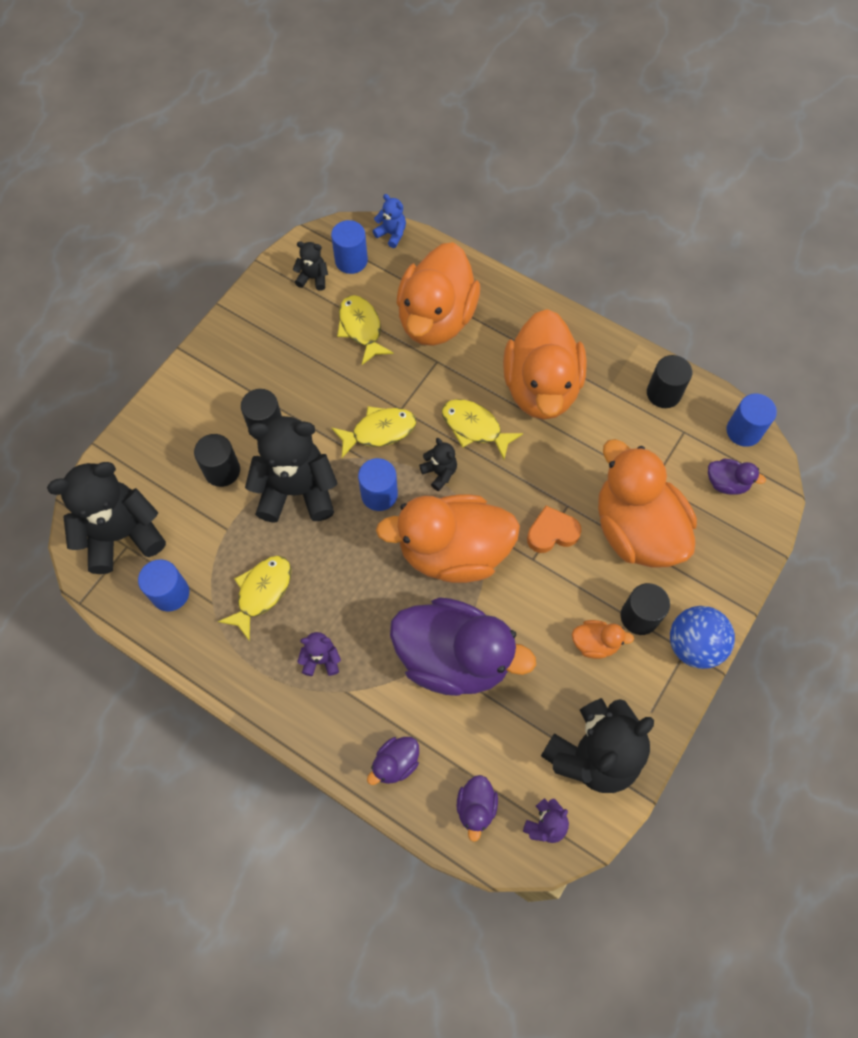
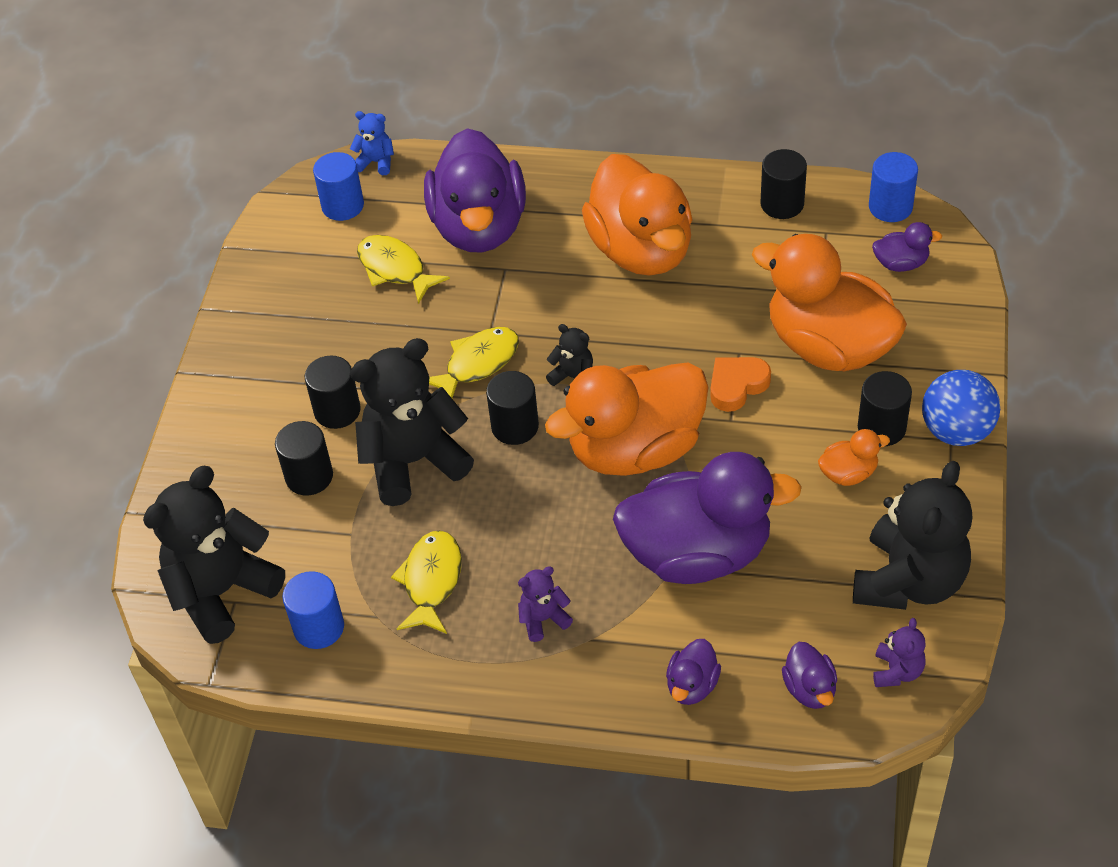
camera: 20 degrees left, 15 degrees down
black teddy bear [293,241,328,291] -> none
blue cylinder [358,458,398,511] -> black cylinder [486,371,539,445]
orange duck [397,242,480,346] -> purple duck [424,128,526,253]
yellow fish [442,399,523,460] -> none

